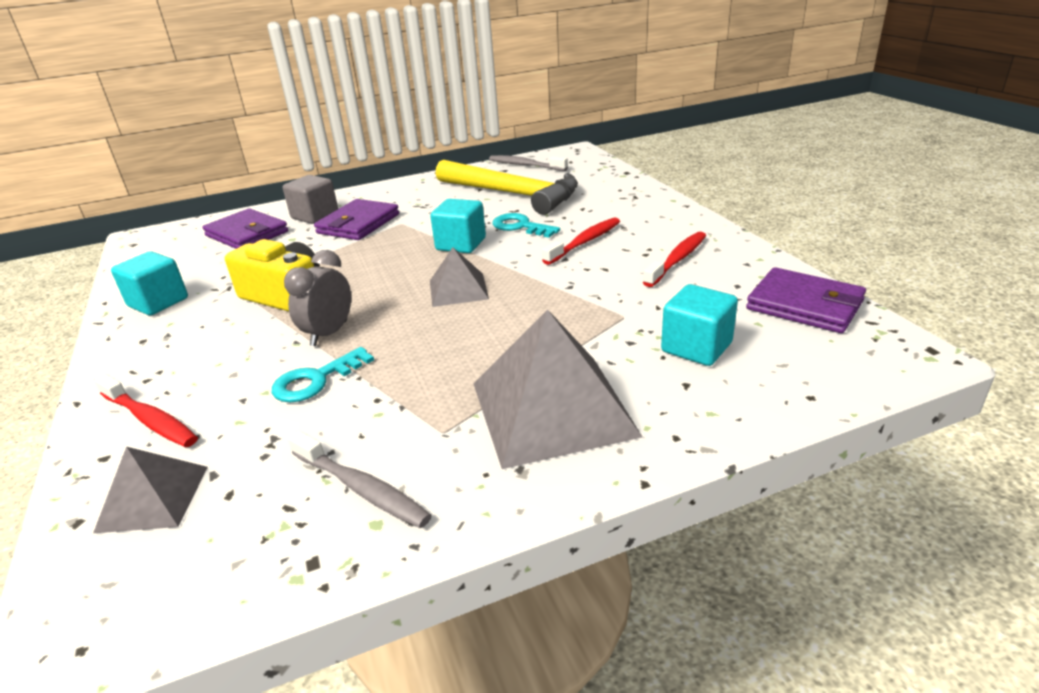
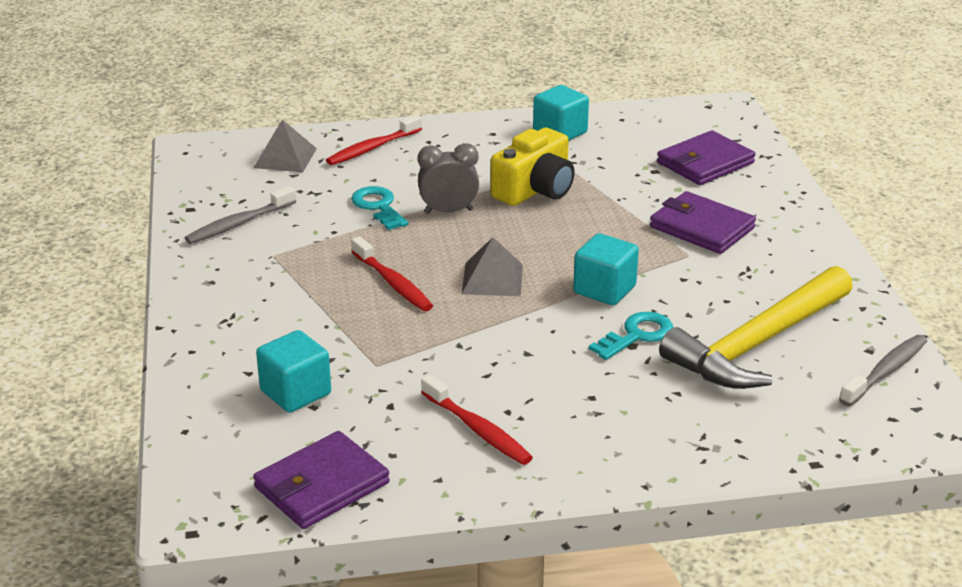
camera: 100 degrees right, 0 degrees up
grey cube [283,175,338,224] -> none
grey clock [284,250,351,346] -> grey clock turned 45 degrees counterclockwise [418,143,479,214]
grey pyramid [474,309,642,469] -> none
red toothbrush [542,218,620,265] -> red toothbrush moved to [351,236,433,311]

